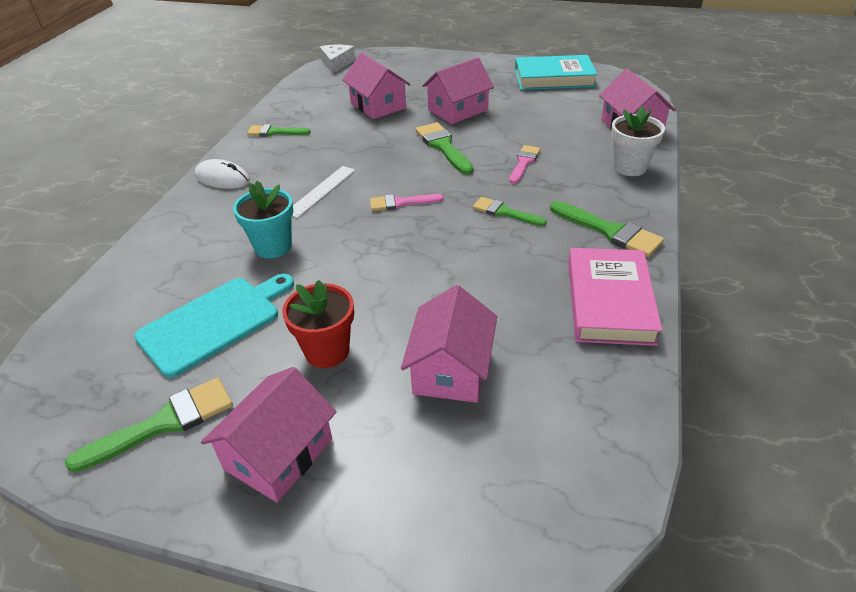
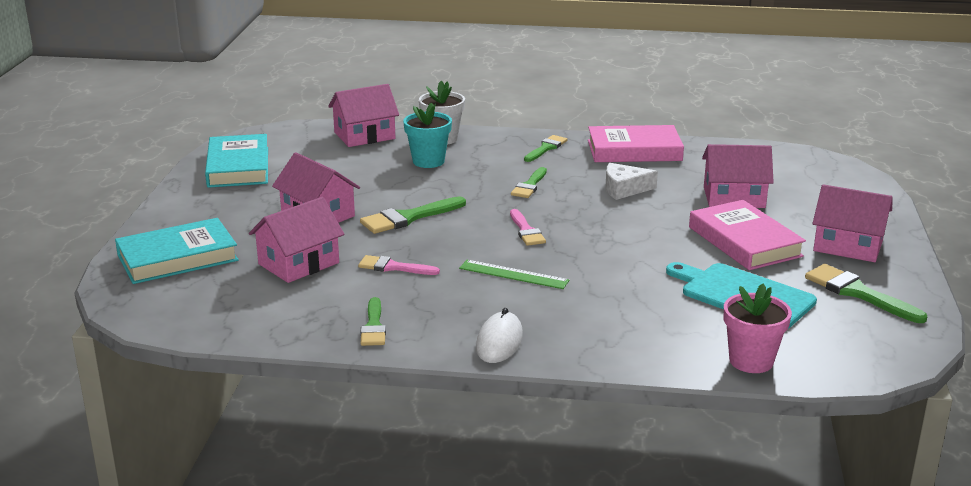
camera: 100 degrees left, 15 degrees down
turquoise flower pot [233,181,293,258] -> turquoise flower pot moved to [403,102,452,168]
red flower pot [282,280,354,368] -> pink book [689,200,806,270]
white ruler [292,166,356,218] -> green ruler [459,260,570,289]
white cheese [320,45,355,74] -> white cheese moved to [605,163,658,200]
pink brush [509,145,541,184] -> pink brush moved to [358,255,440,275]
green brush [550,201,664,257] -> green brush [524,135,567,162], size x0.66
none -> turquoise book [115,218,239,284]
none -> pink flower pot [724,284,792,373]

